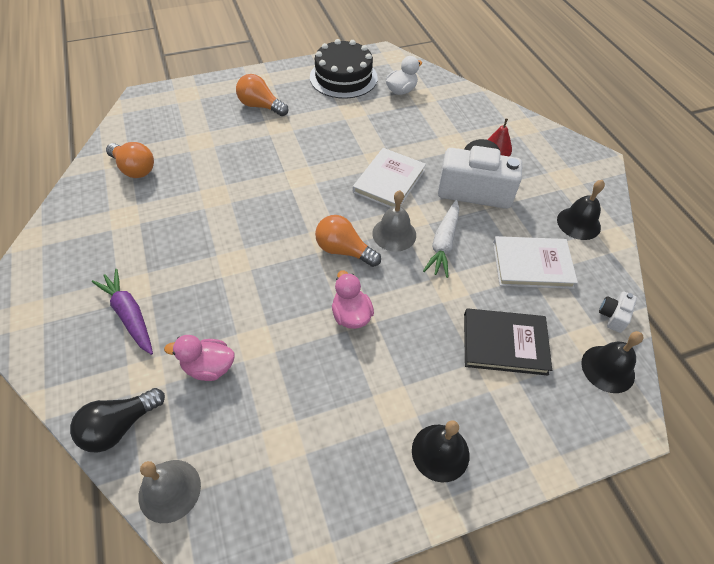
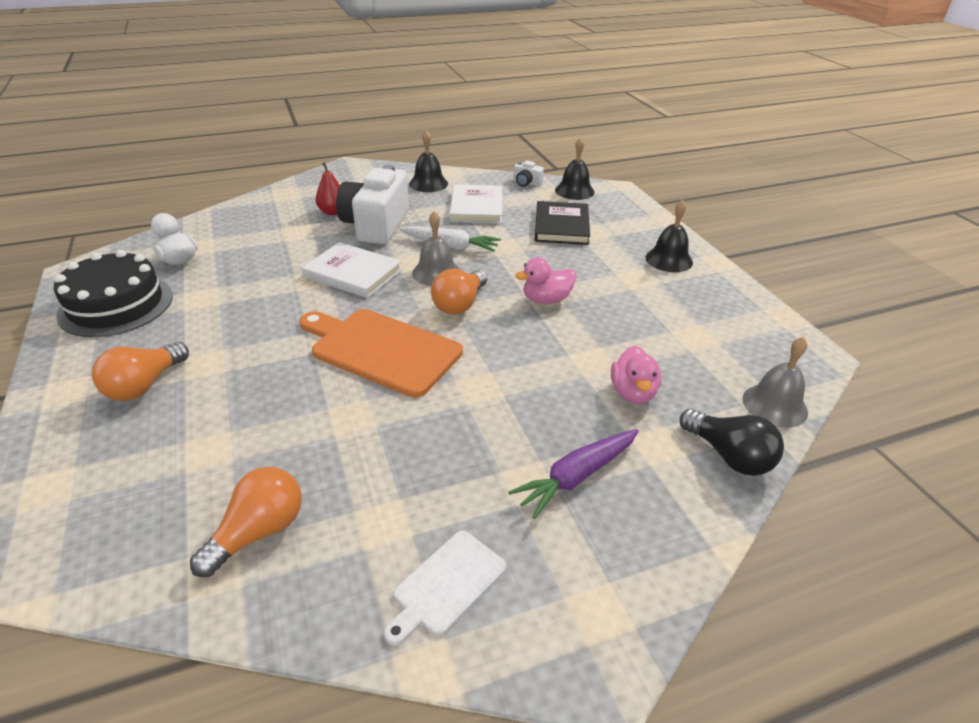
camera: 90 degrees left, 15 degrees down
none -> orange cutting board [299,309,463,398]
none -> white cutting board [384,531,506,645]

